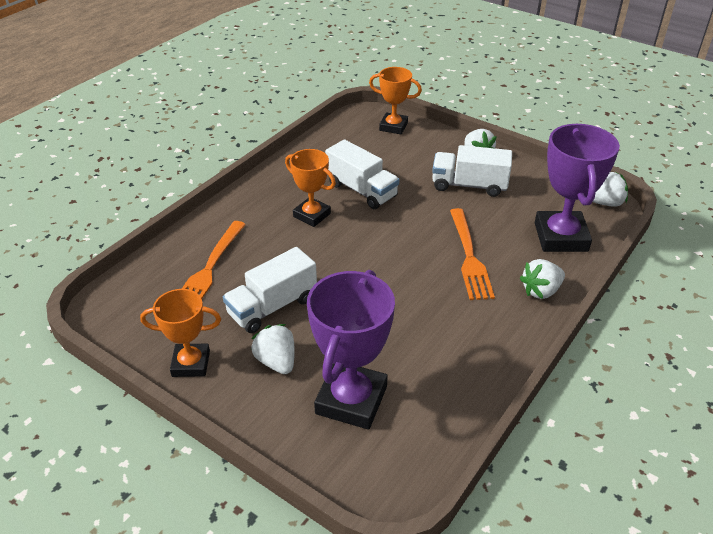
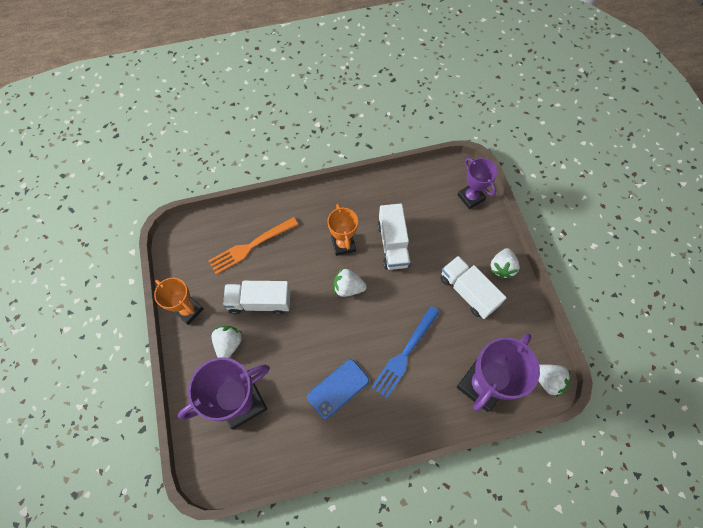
camera: 40 degrees right, 25 degrees up
orange trophy [369,67,422,134] -> purple trophy [457,158,498,209]
orange fork [450,208,495,300] -> blue fork [371,306,440,399]
white strawberry [520,259,565,299] -> white strawberry moved to [334,268,367,297]
none -> blue phone [307,359,369,419]

